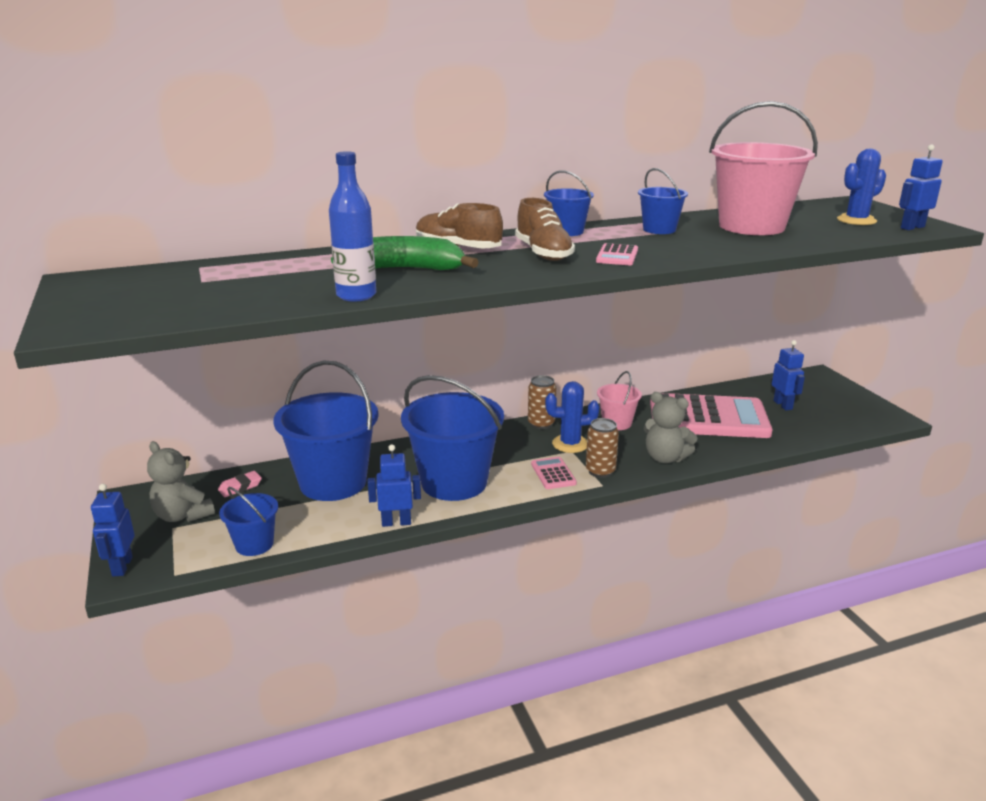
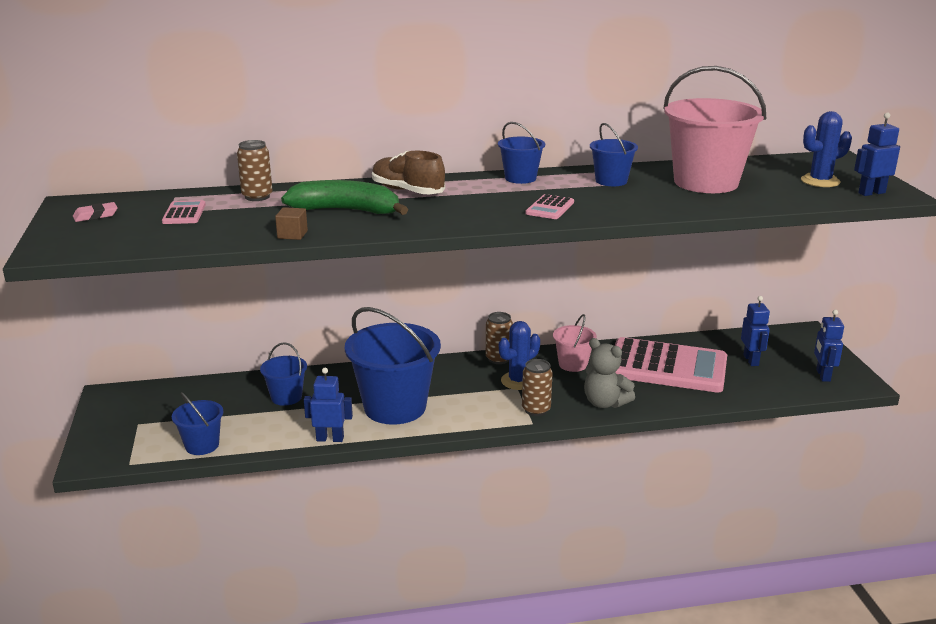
camera: 10 degrees right, 0 degrees up
blue robot [91,484,135,576] -> blue robot moved to [814,310,844,382]
grey teddy bear [147,441,215,522] -> none
pink eraser [218,471,262,497] -> pink eraser moved to [73,202,118,222]
blue bucket [273,361,379,501] -> blue bucket [260,342,307,406], size x0.50
blue bottle [329,151,376,302] -> brown cube [275,207,308,240]
brown shoe [515,198,575,261] -> none
pink calculator [531,457,577,489] -> pink calculator moved to [162,200,206,224]
blue cactus [545,381,599,453] -> blue cactus turned 45 degrees counterclockwise [499,321,540,390]
none -> brown can [237,140,273,201]

